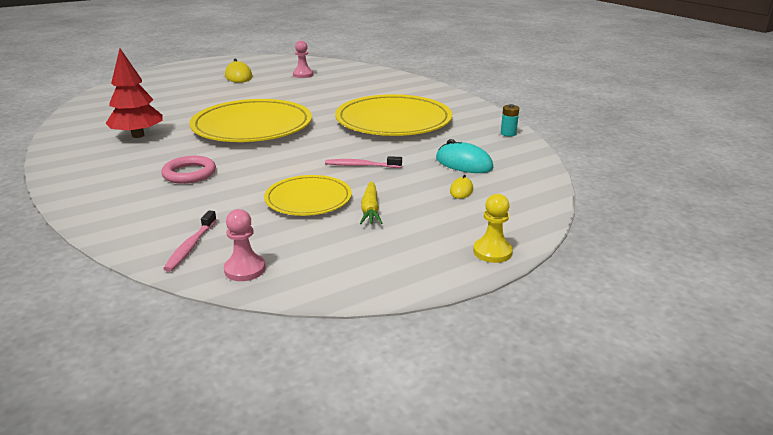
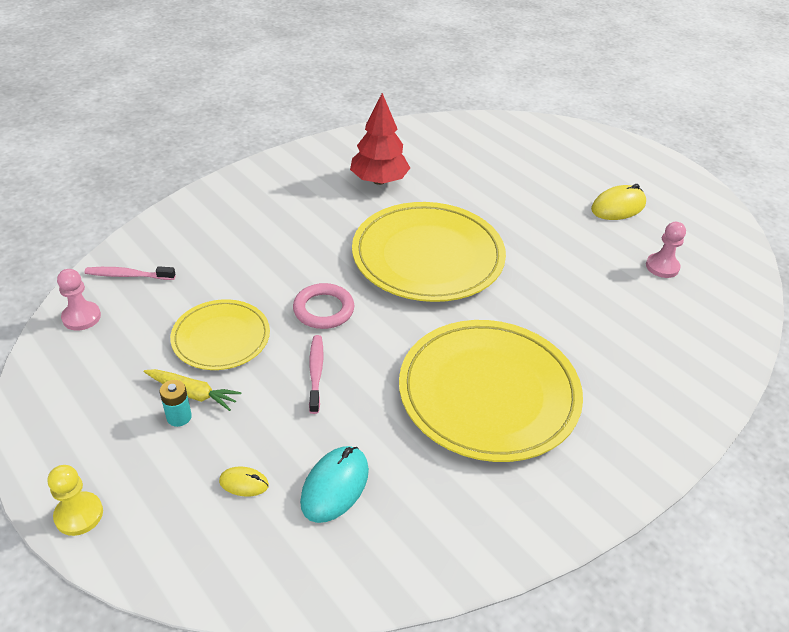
camera: 80 degrees right, 15 degrees up
pink ring [161,156,216,184] -> pink ring moved to [293,283,354,329]
yellow carrot [360,181,382,224] -> yellow carrot turned 150 degrees counterclockwise [144,369,242,411]
turquoise battery [501,104,519,137] -> turquoise battery moved to [160,380,192,427]

